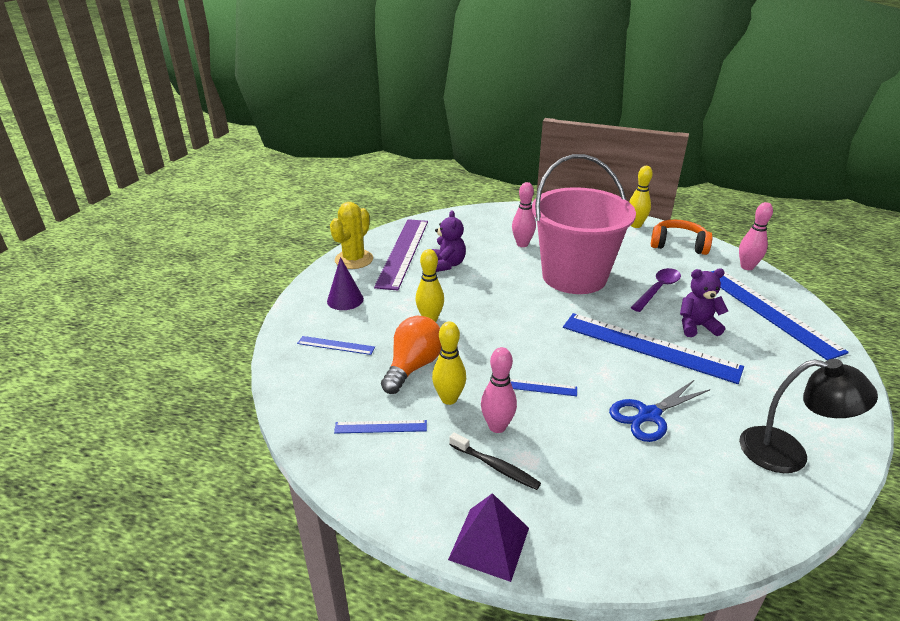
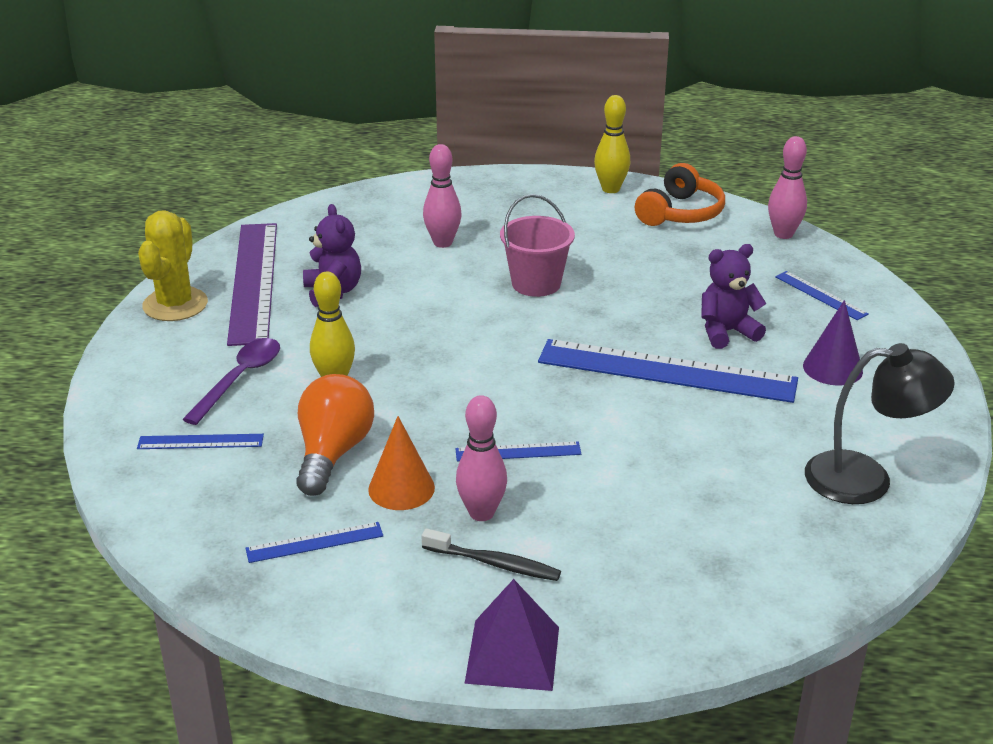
camera: 15 degrees left, 0 degrees up
purple cone [327,257,364,310] -> purple cone moved to [803,300,863,386]
yellow bowling pin [432,321,466,405] -> orange cone [368,416,435,510]
pink bucket [532,154,636,294] -> pink bucket [500,194,575,297], size x0.49
blue scissors [609,380,710,442] -> none
purple spoon [631,268,681,312] -> purple spoon moved to [182,338,280,425]
orange headphones [651,220,713,255] -> orange headphones turned 120 degrees clockwise [635,163,725,226]
blue ruler [711,271,849,360] -> blue ruler [775,271,869,320], size x0.45

